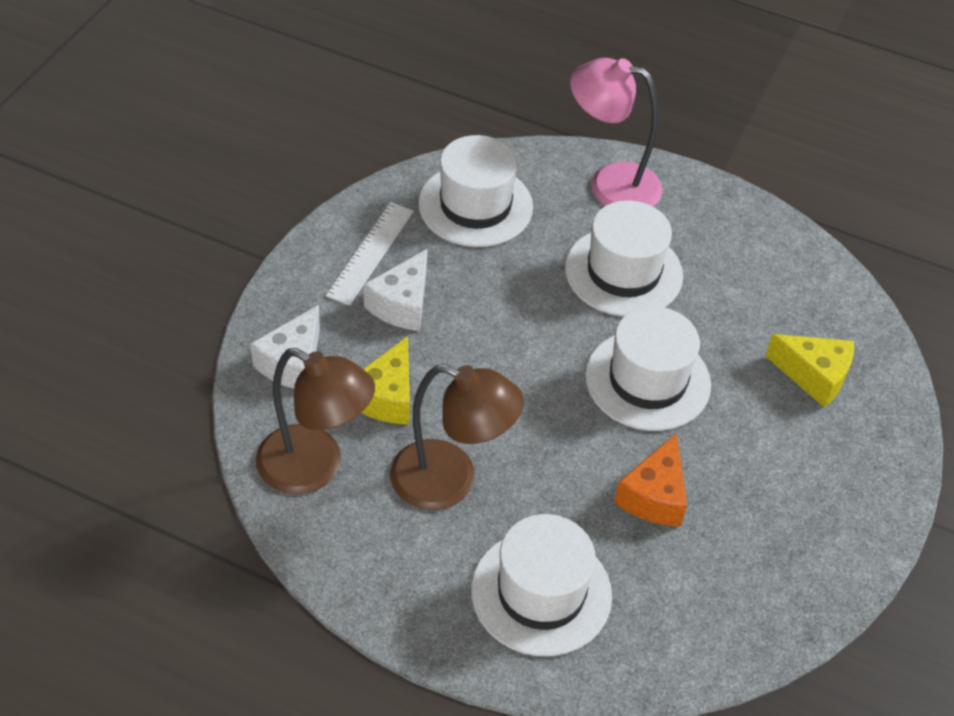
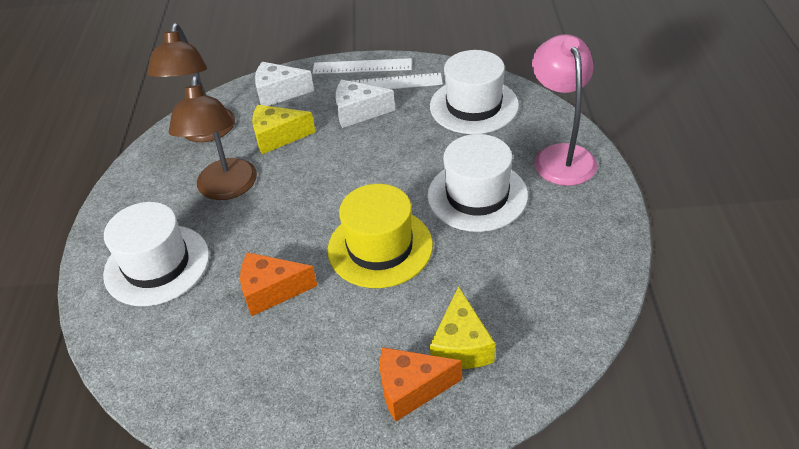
camera: 70 degrees right, 5 degrees down
white hat [585,306,711,431] -> yellow hat [327,184,433,288]
none -> white ruler [312,58,412,74]
none -> orange cheese [380,347,462,422]

